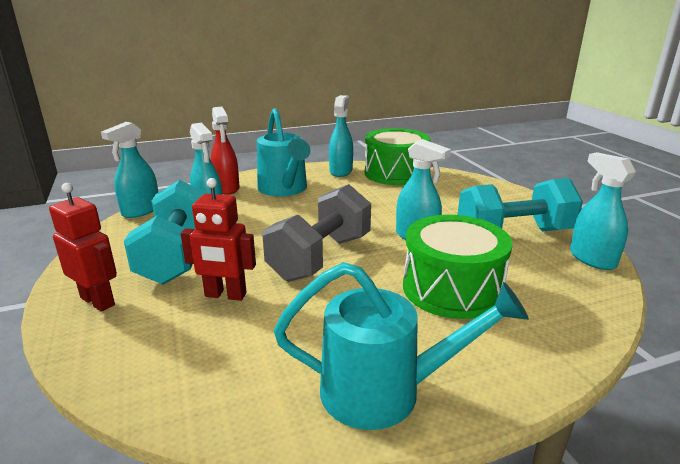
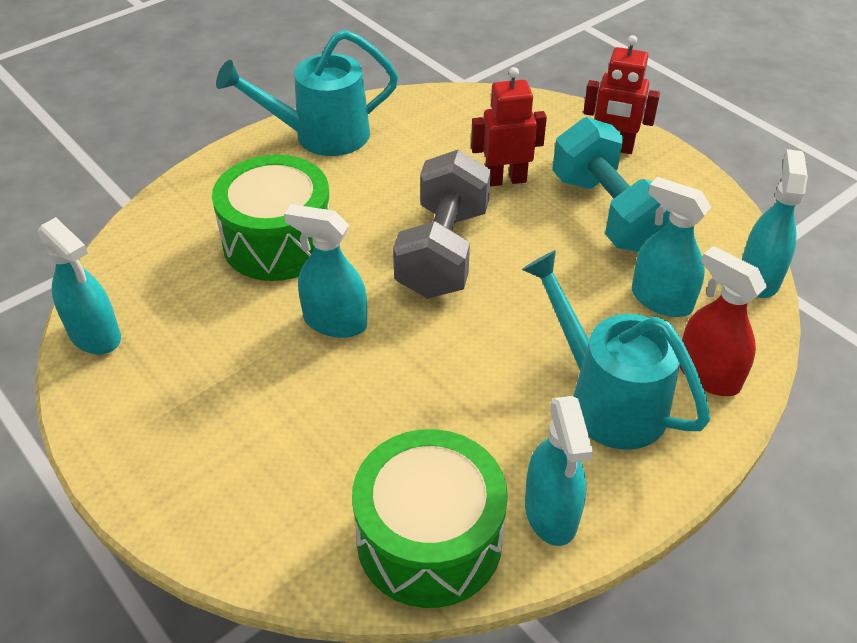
camera: 160 degrees right, 20 degrees up
turquoise dumbbell [458,178,583,232] -> none

